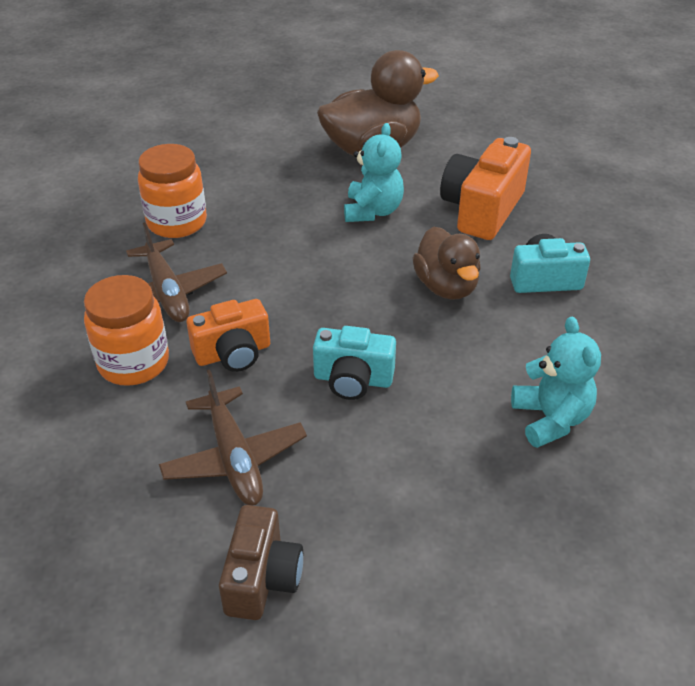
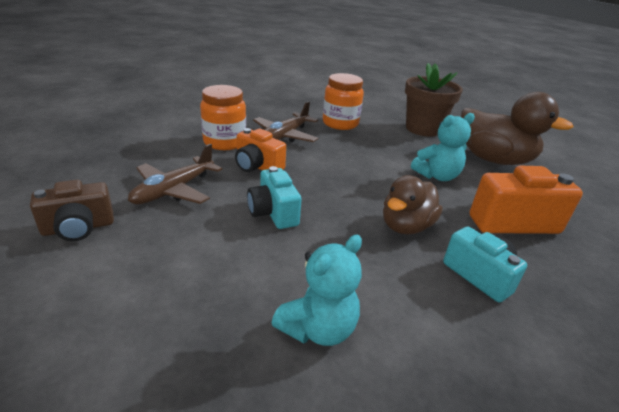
camera: 55 degrees right, 10 degrees down
none -> brown flower pot [405,63,463,137]

